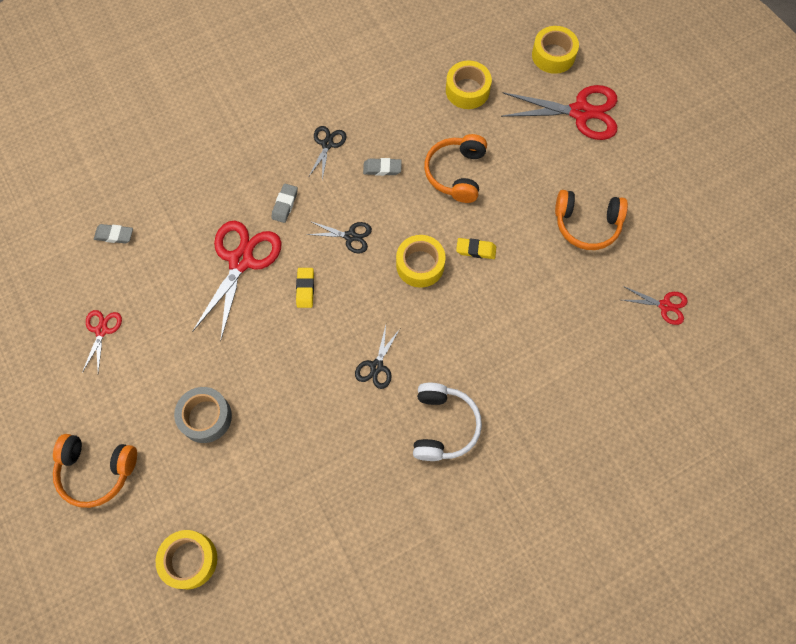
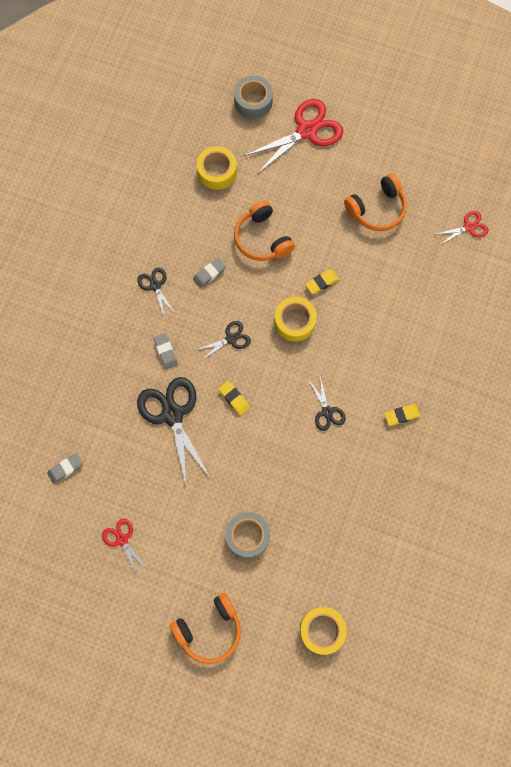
camera: 40 degrees left, 5 degrees up
red scissors [192,221,282,341] -> black scissors [137,377,210,489]
white headphones [413,383,482,461] -> yellow eraser [384,404,420,426]
yellow tape [532,26,579,74] -> grey tape [234,76,273,119]

